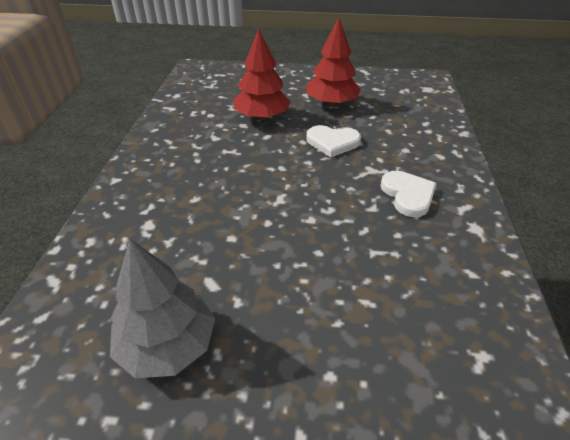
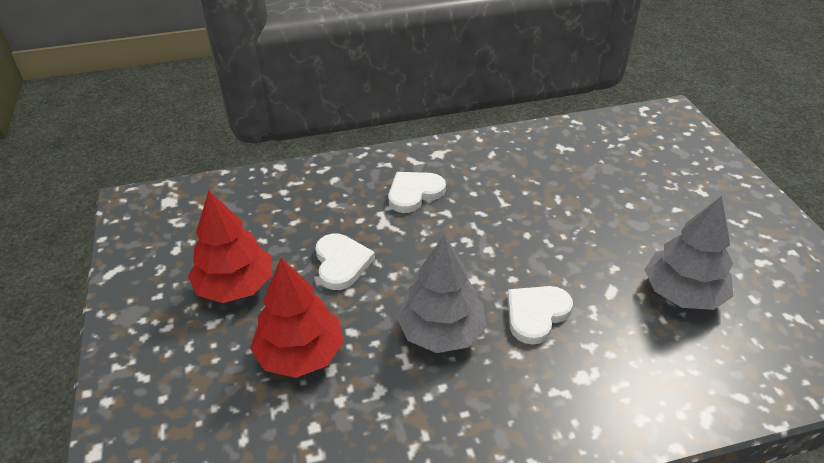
camera: 110 degrees left, 0 degrees up
none -> grey tree [396,235,486,353]
none -> white heart [507,286,573,345]

